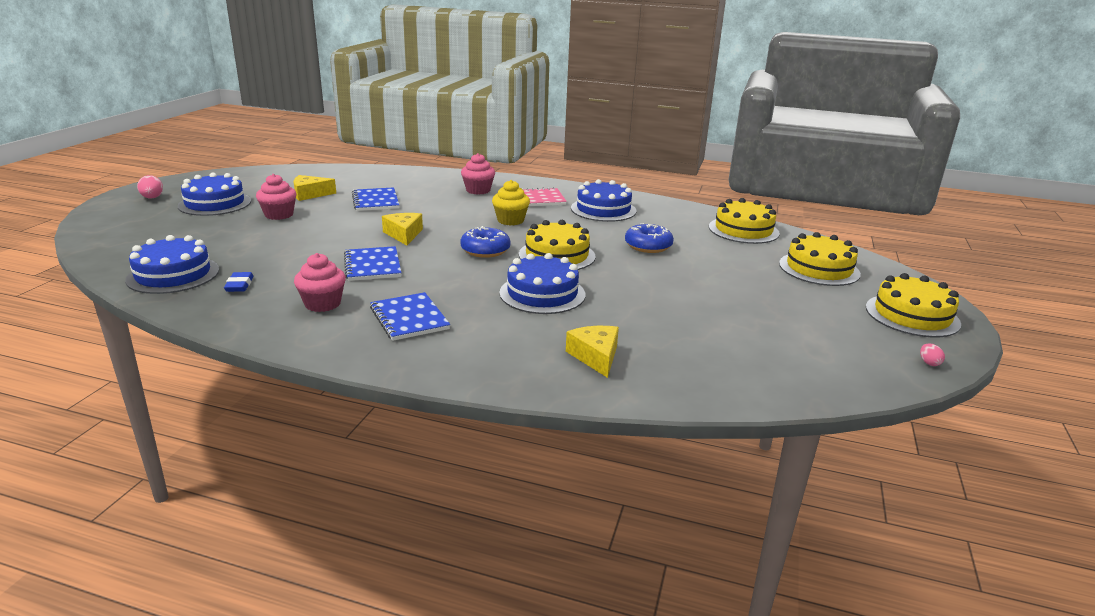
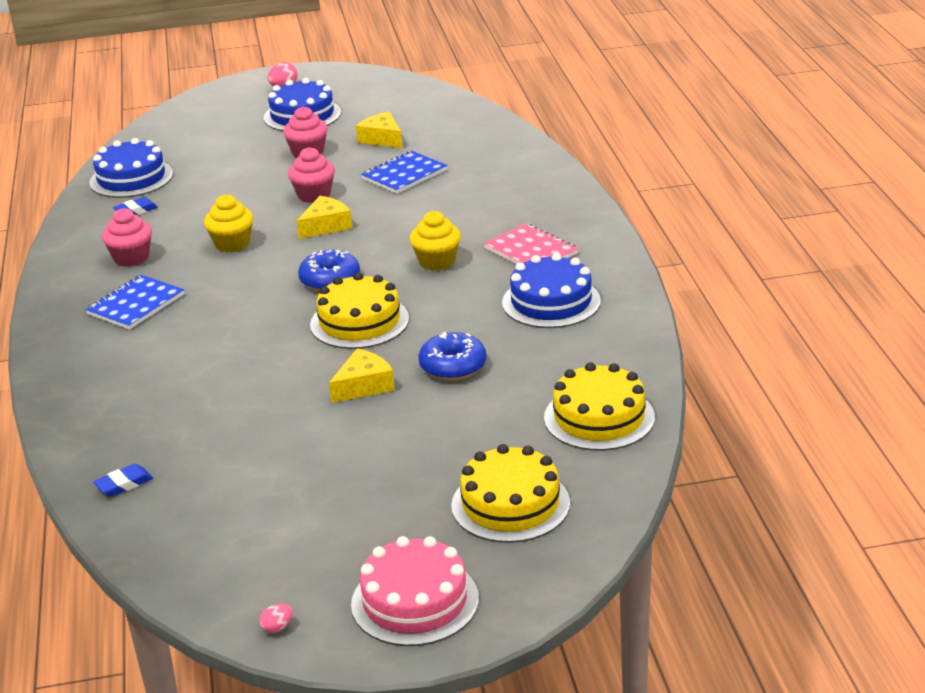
camera: 65 degrees right, 5 degrees up
blue notebook [344,246,401,281] -> yellow cupcake [204,195,253,252]
pink cupcake [461,153,495,194] -> pink cupcake moved to [288,147,335,203]
blue cake [499,253,585,314] -> none
yellow cheese [566,326,619,378] -> yellow cheese moved to [329,348,395,403]
yellow cake [866,273,961,337] -> pink cake [351,536,479,646]
none -> blue eraser [93,464,153,497]

